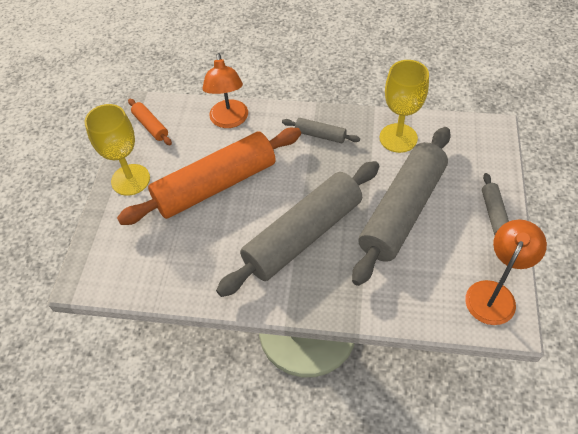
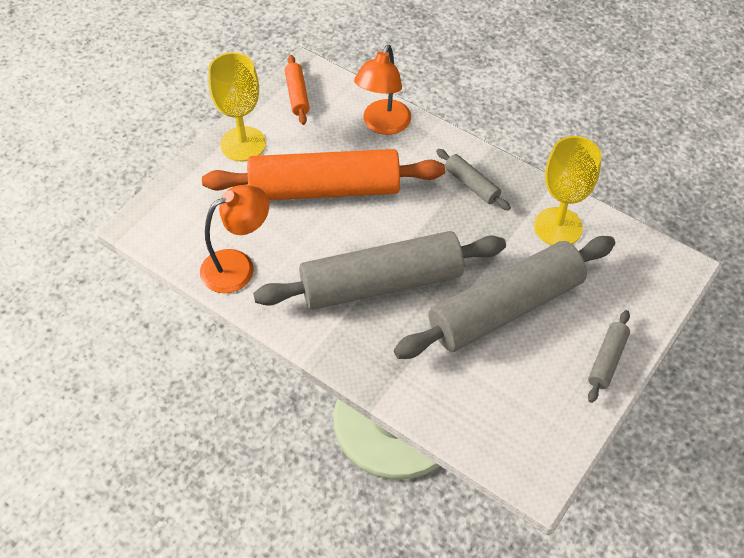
camera: 25 degrees right, 0 degrees up
orange lamp [465,220,547,325] -> orange lamp moved to [200,185,269,293]

